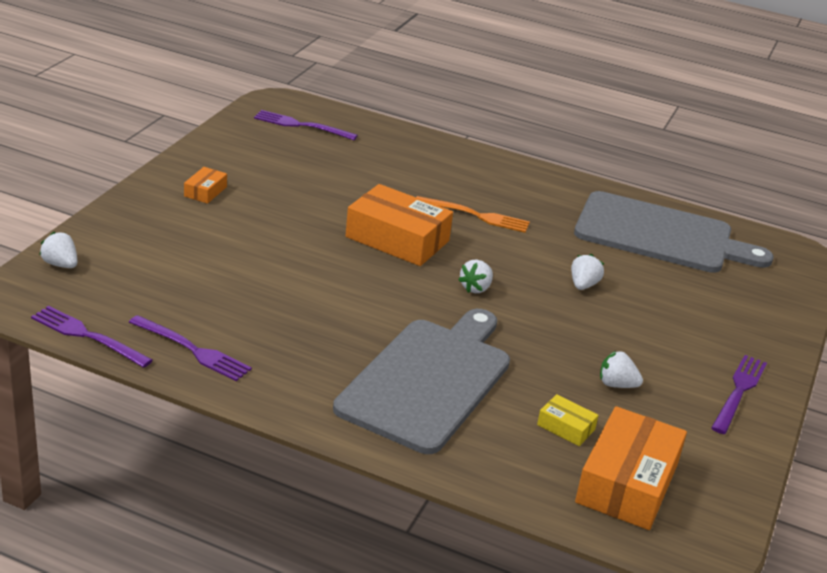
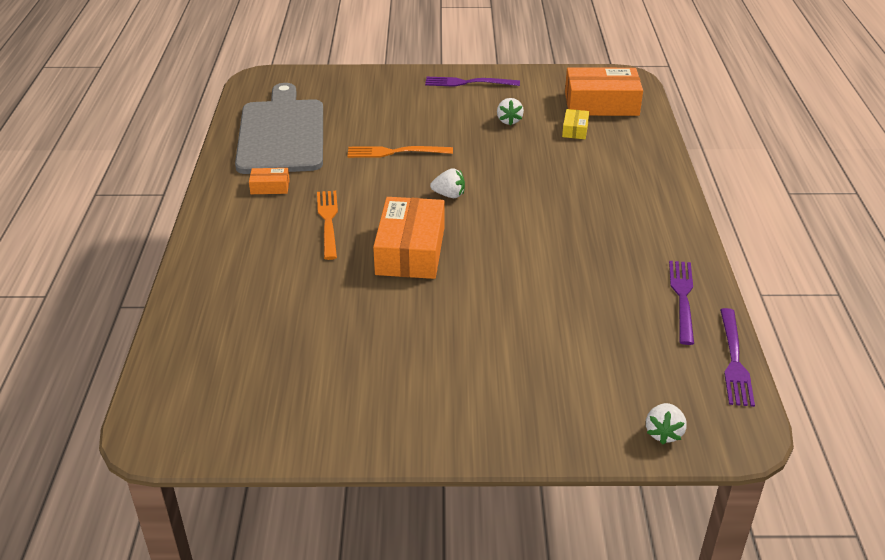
camera: 110 degrees left, 5 degrees up
orange box [184,167,227,204] -> orange box moved to [249,168,290,194]
purple fork [254,110,358,140] -> none
grey cutting board [333,309,510,454] -> none
white strawberry [571,254,604,290] -> orange fork [347,146,453,158]

